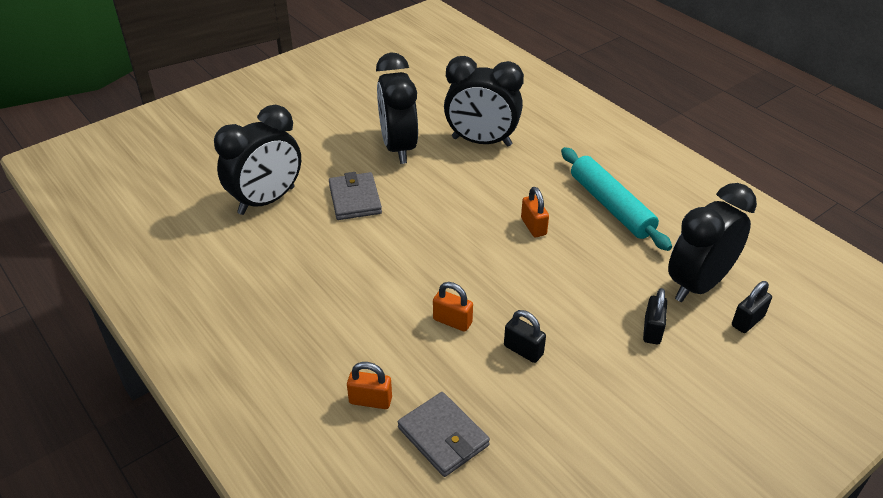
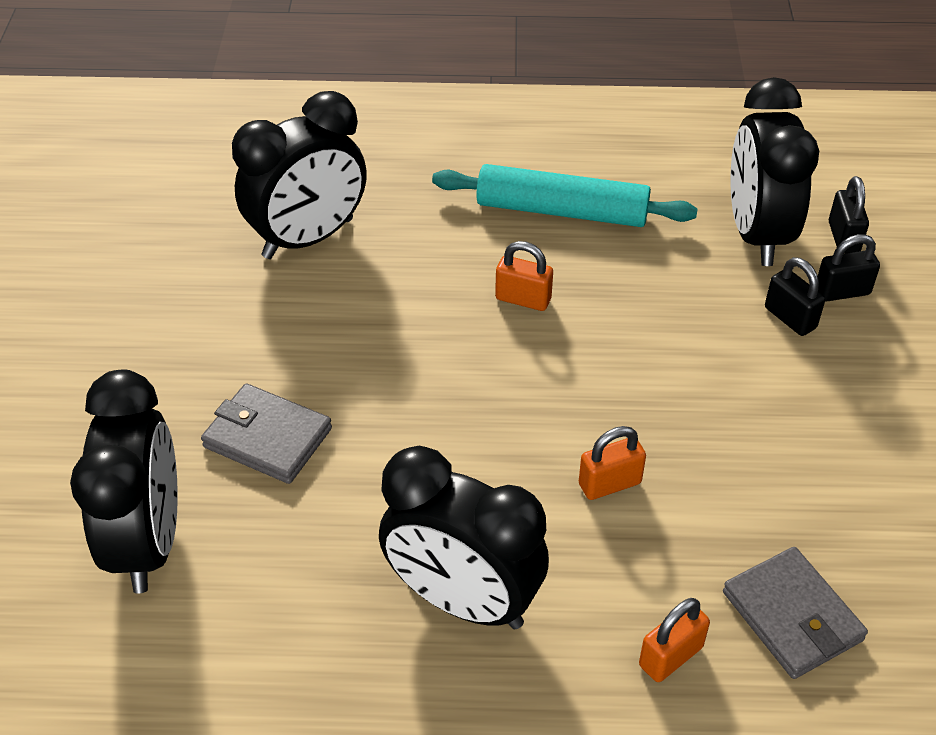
camera: 50 degrees left, 5 degrees up
black clock [376,53,418,164] -> black clock moved to [379,446,549,629]
grey wallet [398,392,490,477] -> grey wallet turned 60 degrees clockwise [723,547,868,679]
black padlock [504,310,546,363] -> black padlock moved to [818,234,880,302]

